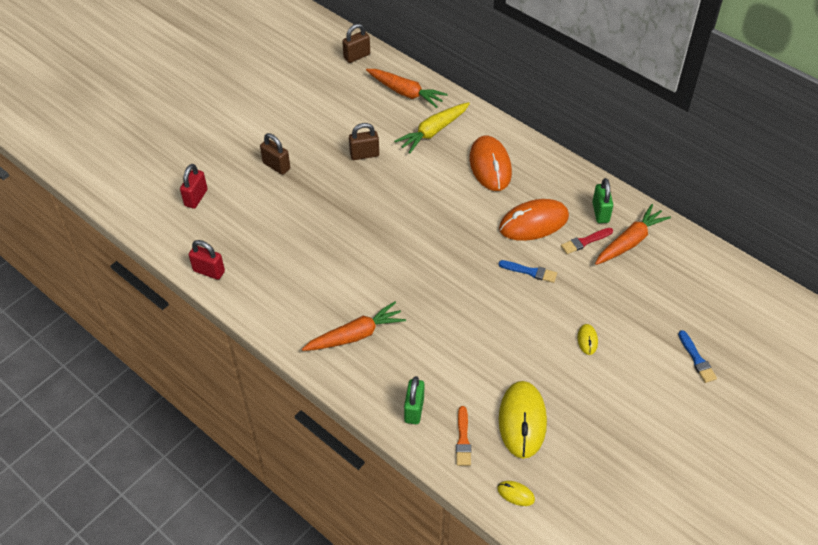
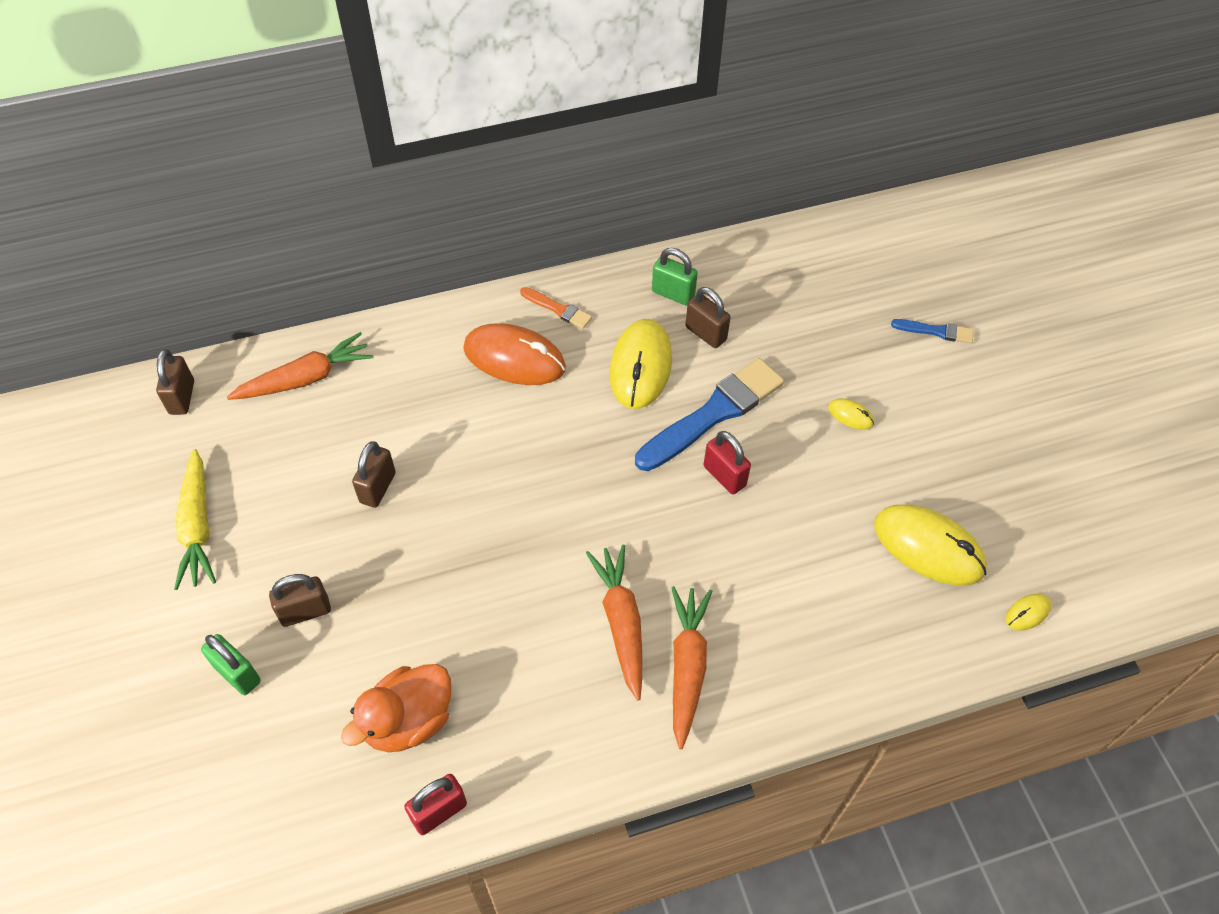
camera: 60 degrees left, 5 degrees up
red padlock [180,164,208,209] -> red padlock moved to [704,431,751,494]
yellow carrot [394,102,470,154] -> yellow carrot moved to [174,449,216,590]
green padlock [404,376,424,424] -> green padlock moved to [201,634,261,695]
orange brush [456,406,471,466] -> orange brush moved to [520,287,592,329]
orange mouse [499,199,569,241] -> yellow mouse [609,319,672,409]
blue brush [499,260,557,283] -> blue brush [635,358,784,471], size x2.11
red brush [561,228,613,254] -> brown padlock [685,287,731,348]
orange carrot [595,204,671,265] -> orange carrot moved to [586,545,642,700]
none -> orange duck [341,664,451,752]

